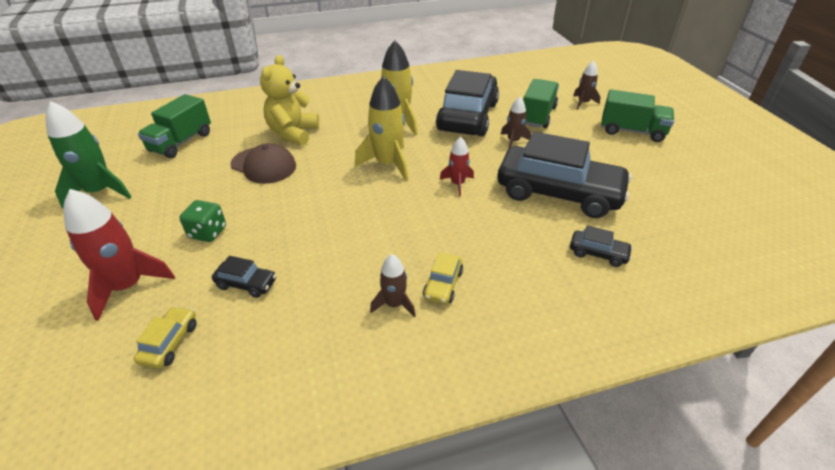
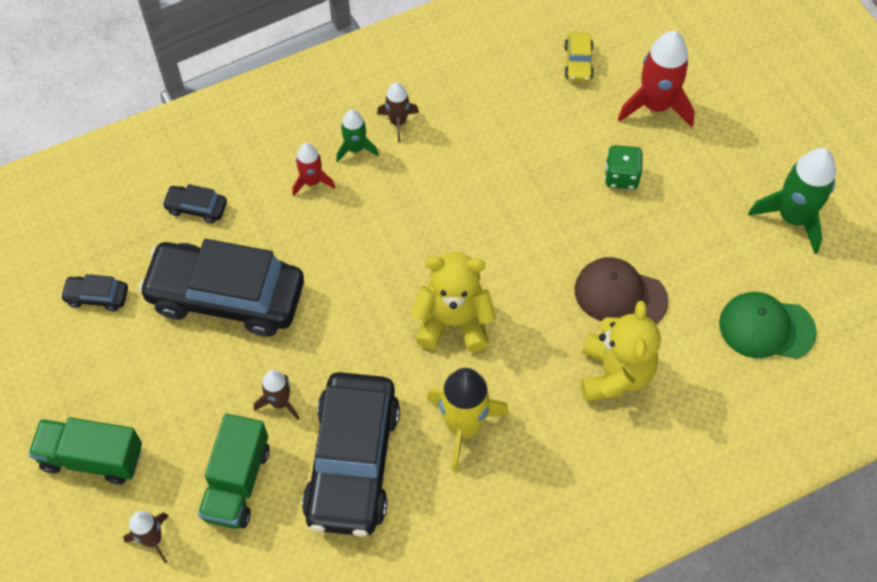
camera: 170 degrees right, 20 degrees up
green truck [138,94,211,158] -> green cap [719,292,817,359]
black car [212,256,276,298] -> black car moved to [61,274,128,311]
yellow rocket [355,76,408,181] -> yellow teddy bear [411,252,496,352]
yellow car [423,252,463,304] -> green rocket [336,109,379,163]
red rocket [440,137,474,197] -> red rocket moved to [293,143,335,196]

